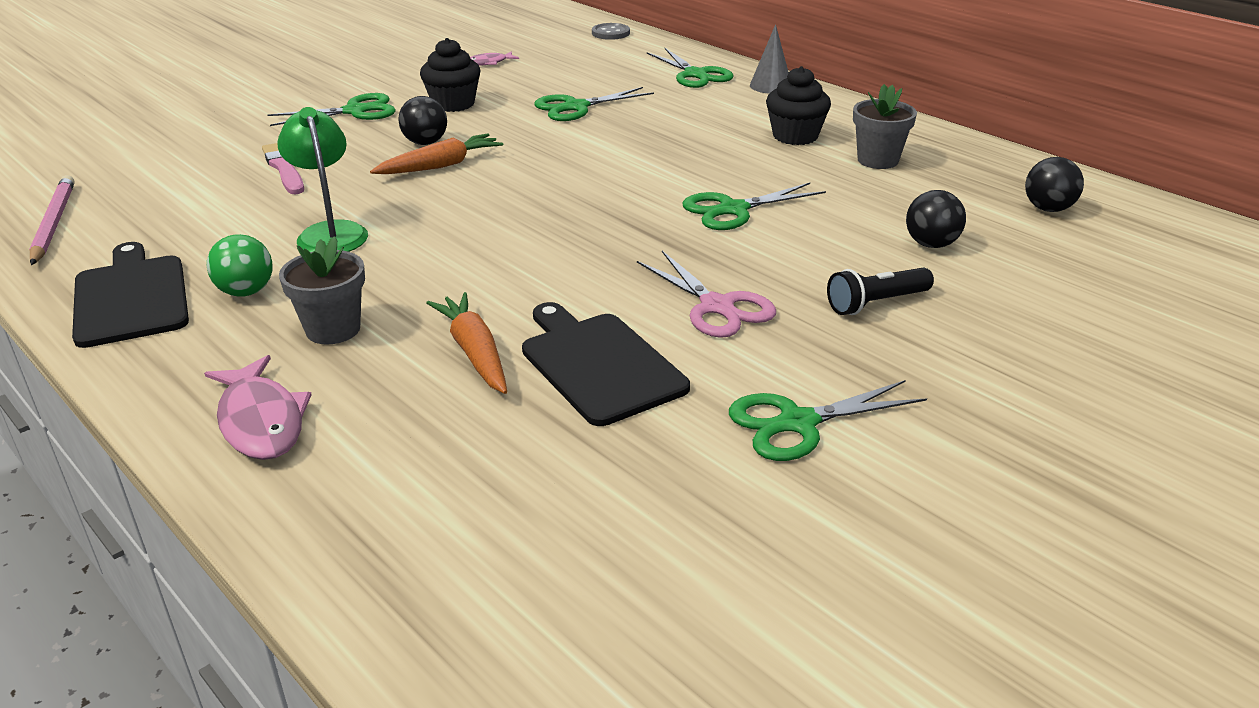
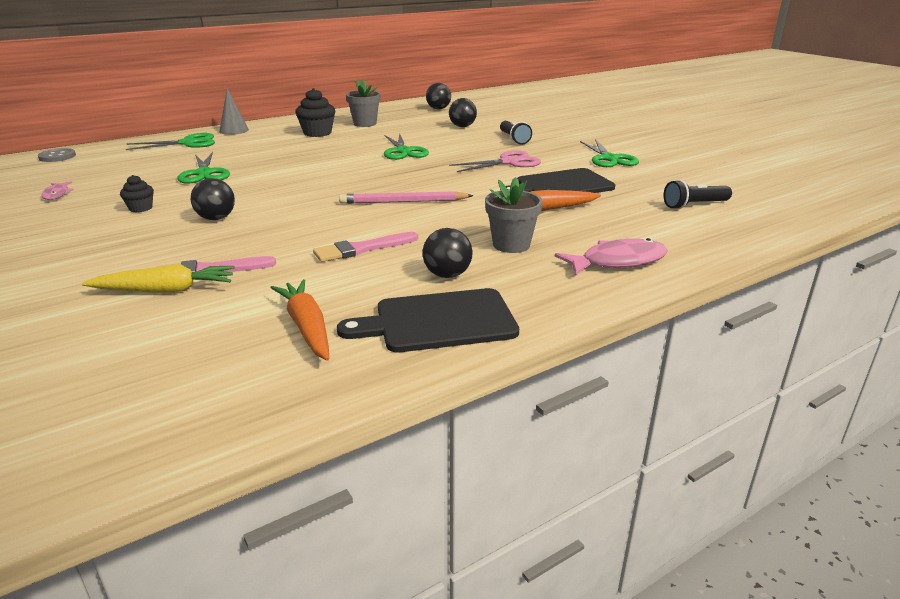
camera: 80 degrees left, 5 degrees down
pink pencil [29,175,75,265] -> pink pencil moved to [339,191,473,204]
green ball [207,234,273,297] -> black ball [423,228,472,278]
green scissors [267,93,396,126] -> none
green lamp [277,107,368,252] -> pink brush [313,232,418,262]
orange carrot [370,133,503,174] -> orange carrot moved to [270,280,329,361]
black cupcake [420,38,481,112] -> black cupcake [120,175,154,212], size x0.58
none -> yellow carrot [82,264,235,293]
none -> black flashlight [664,180,732,209]

